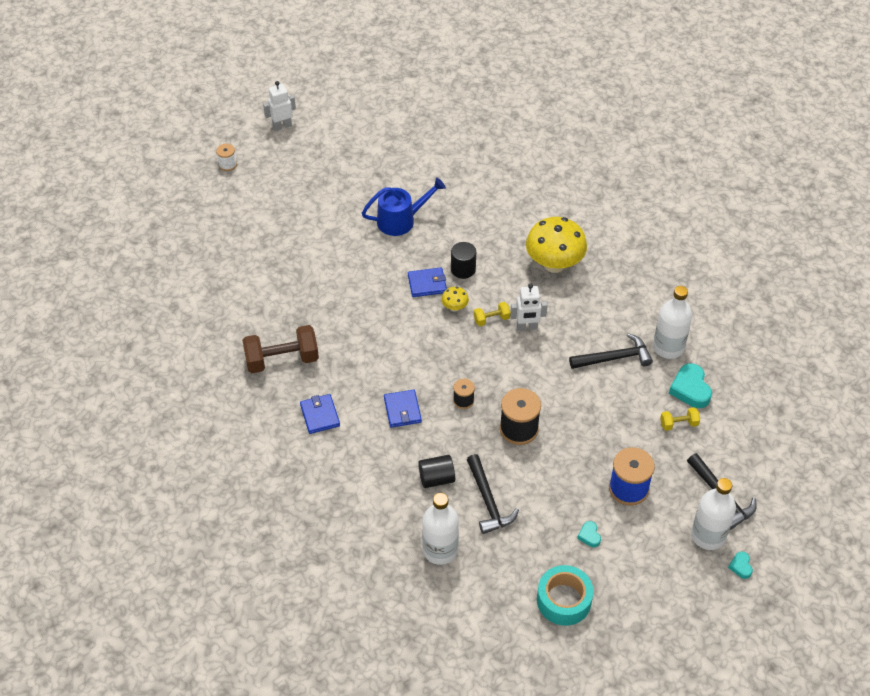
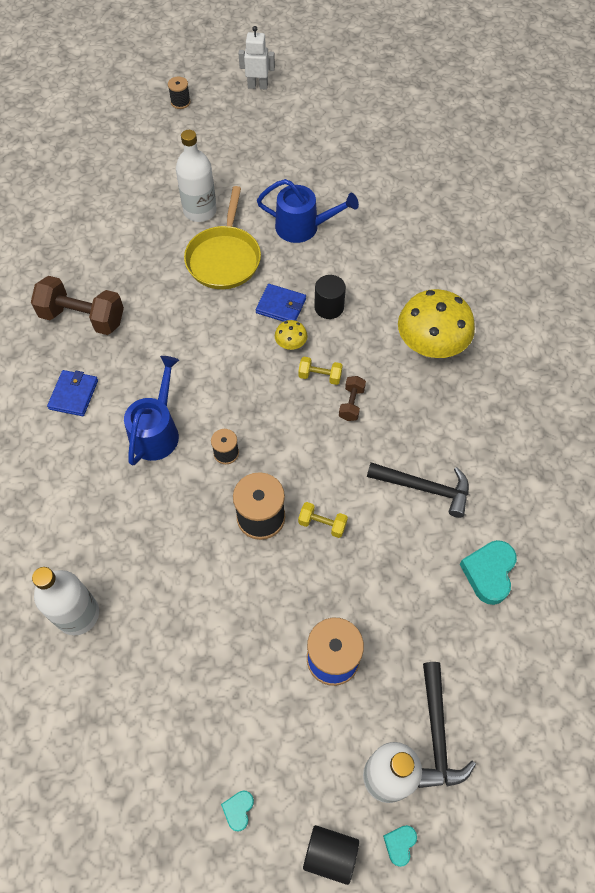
camera: 30 degrees right, 10 degrees up
white spool [216,144,237,171] -> black spool [168,77,191,109]
blue wallet [384,390,422,428] -> blue watering can [124,356,179,466]
black cylinder [418,455,455,488] -> black cylinder moved to [303,825,359,885]
black hammer [467,454,519,534] -> none
white robot [510,284,548,331] -> brown dumbbell [339,376,366,421]
turquoise tape [537,565,593,626] -> none
turquoise heart [577,521,601,547] -> turquoise heart moved to [221,791,254,831]
white bottle [653,286,692,359] -> white bottle moved to [176,130,217,222]
yellow dumbbell [660,407,700,431] -> yellow dumbbell moved to [298,502,348,538]
none -> yellow pan [184,186,261,289]

